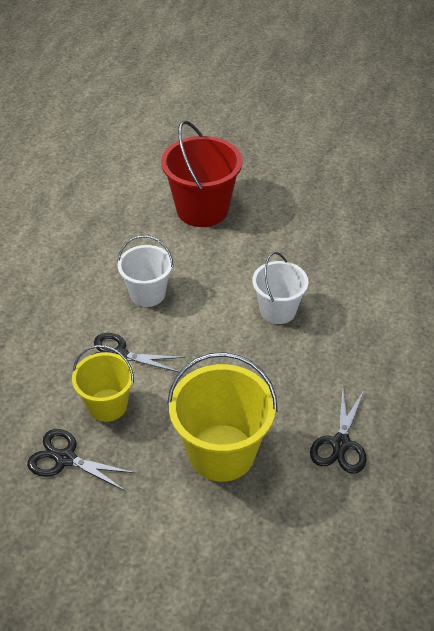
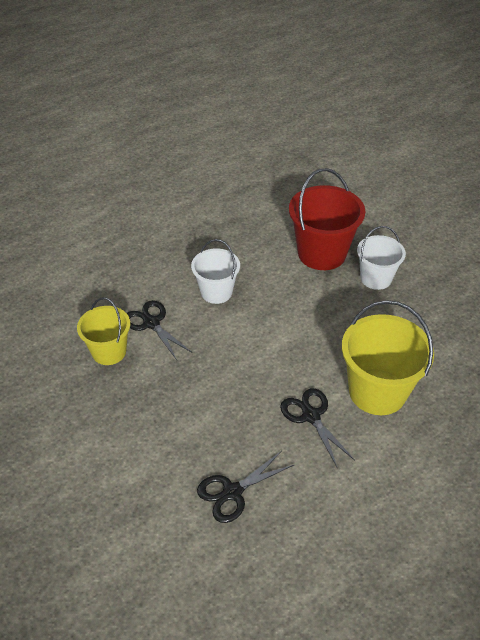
camera: 40 degrees right, 0 degrees up
black scissors [27,429,135,491] -> black scissors moved to [280,388,355,467]
yellow bucket [167,352,277,482] -> yellow bucket moved to [342,300,434,415]
white bucket [252,252,309,324] -> white bucket moved to [357,226,406,290]

